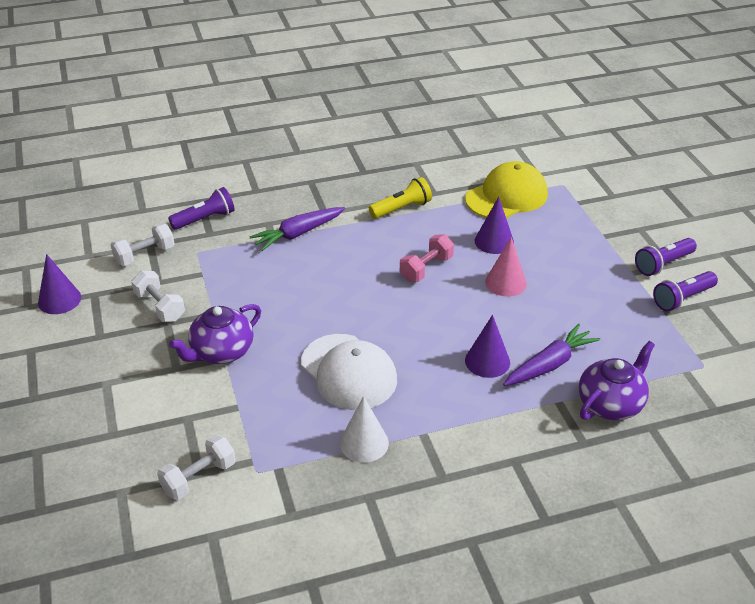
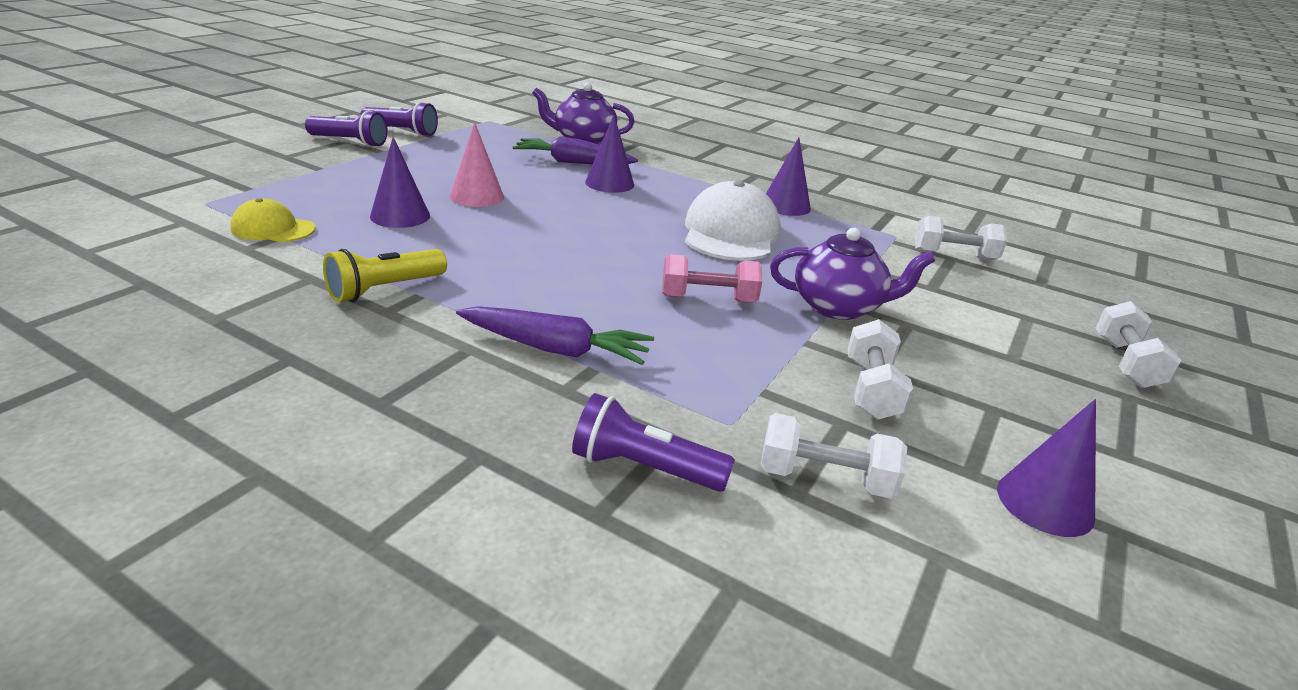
camera: 135 degrees left, 10 degrees down
white cone [340,396,389,463] -> purple cone [766,137,811,216]
yellow flashlight [369,177,432,219] -> yellow flashlight turned 60 degrees counterclockwise [323,249,447,302]
pink dumbbell [400,234,454,282] -> pink dumbbell moved to [662,255,762,303]
yellow cap [465,161,548,218] -> yellow cap [230,198,316,242], size x0.55
none -> white dumbbell [1096,301,1182,388]

